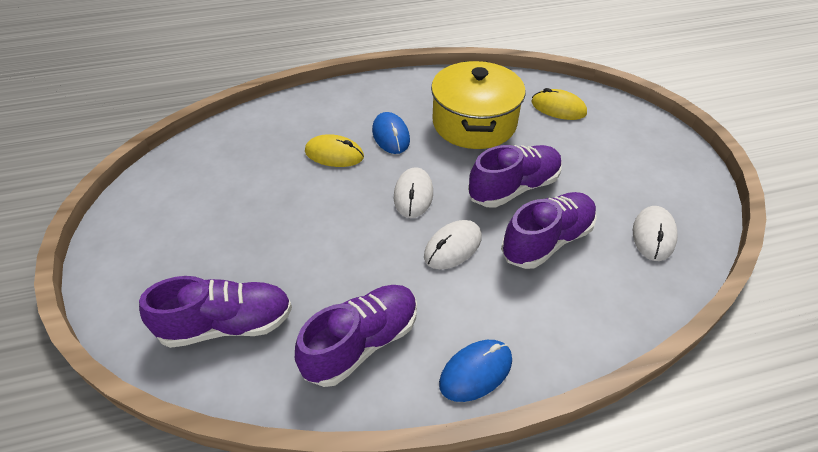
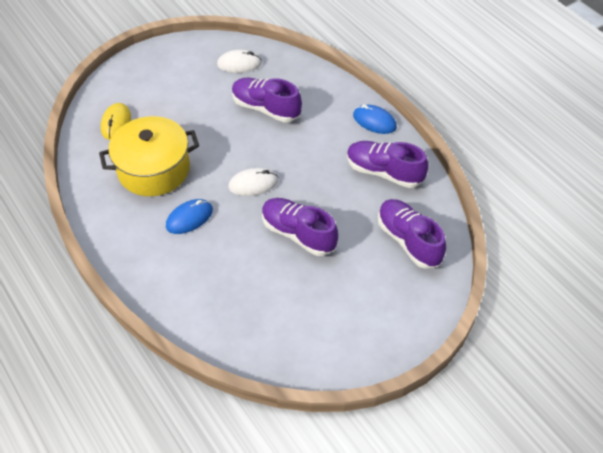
camera: 110 degrees left, 5 degrees up
yellow mouse [305,134,364,167] -> none
white mouse [424,220,482,269] -> none
purple shoe [468,145,562,208] -> purple shoe moved to [262,198,338,256]

